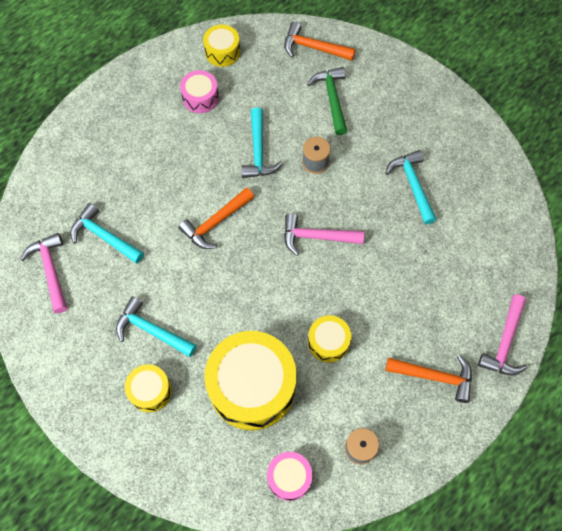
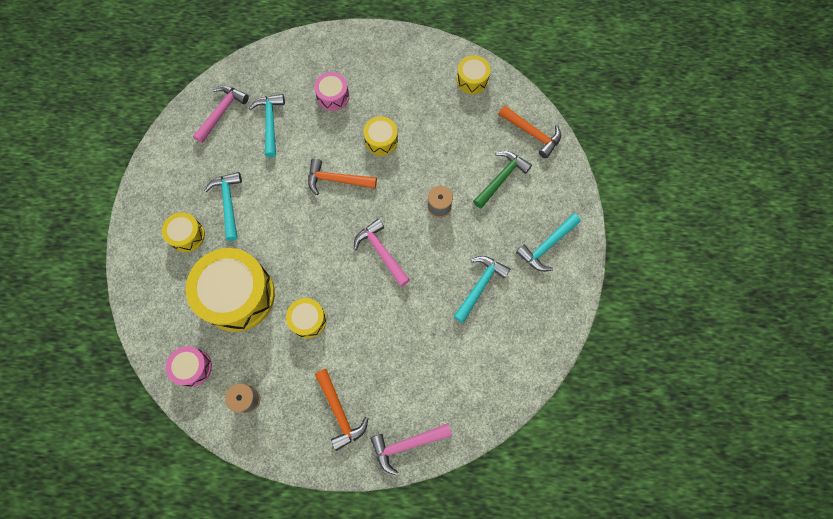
camera: 50 degrees right, 5 degrees up
pink drum [180,70,219,113] -> pink drum moved to [314,72,349,111]
turquoise hammer [241,108,283,178] -> turquoise hammer moved to [516,213,581,272]
orange hammer [284,22,356,61] -> orange hammer turned 150 degrees clockwise [499,105,561,158]
none -> yellow drum [363,116,398,156]

